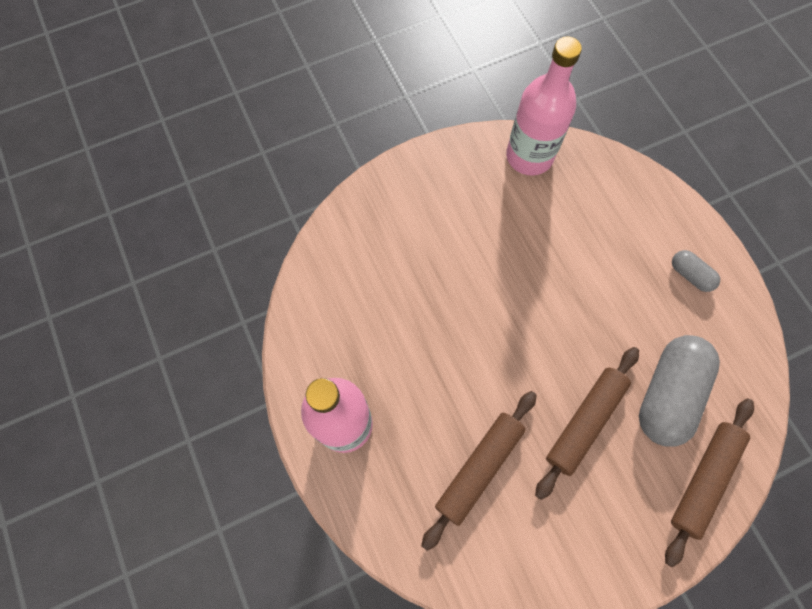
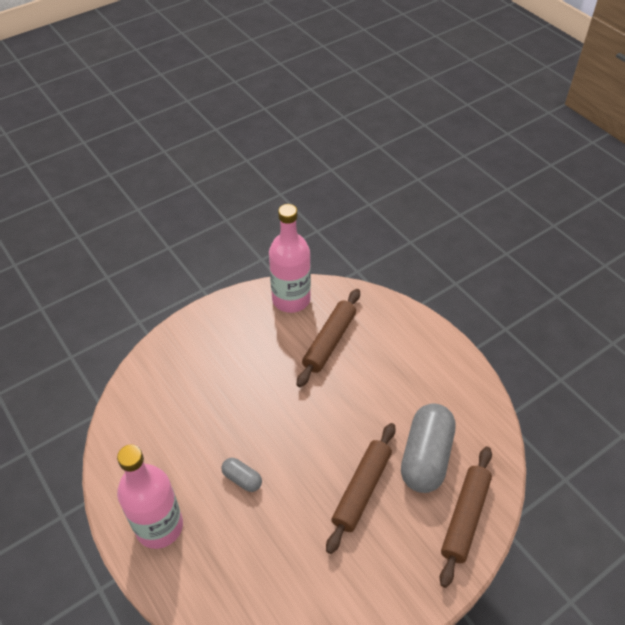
camera: 10 degrees left, 20 degrees down
brown rolling pin [421,391,537,551] -> brown rolling pin moved to [297,289,360,387]
grey capsule [672,250,720,292] -> grey capsule moved to [221,458,262,492]

